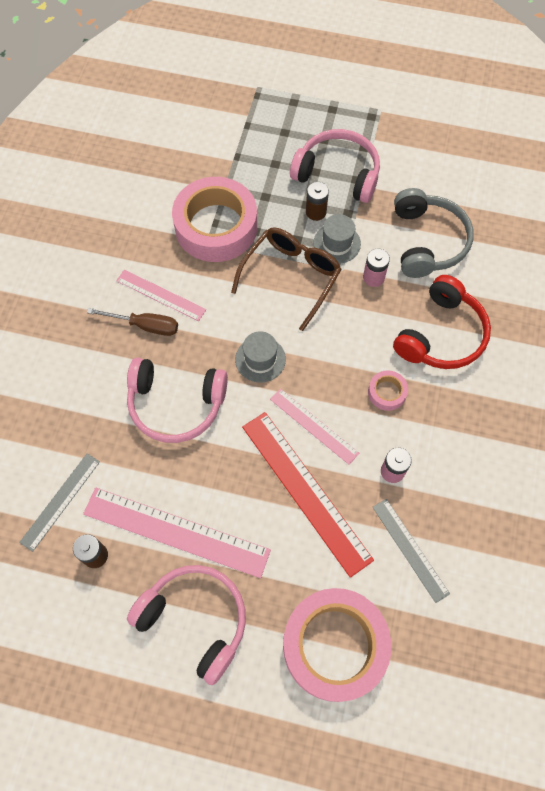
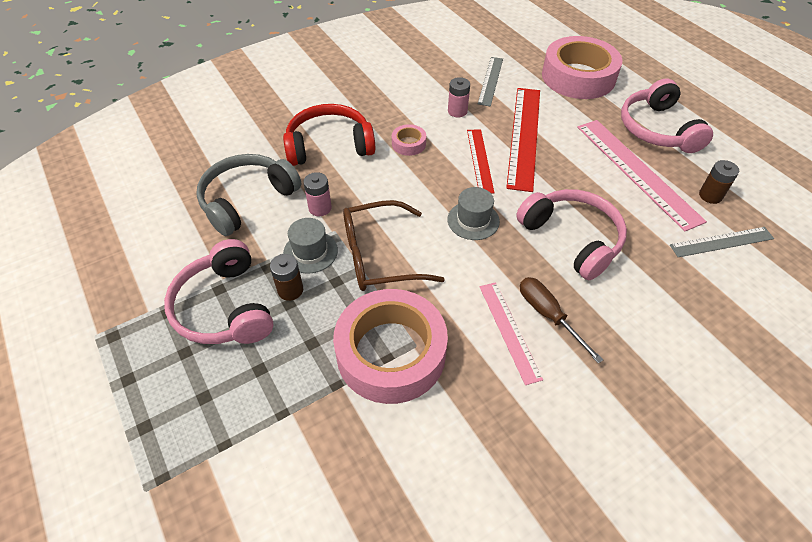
camera: 135 degrees left, 15 degrees down
pink ruler [270,389,359,465] -> red ruler [467,129,494,194]

